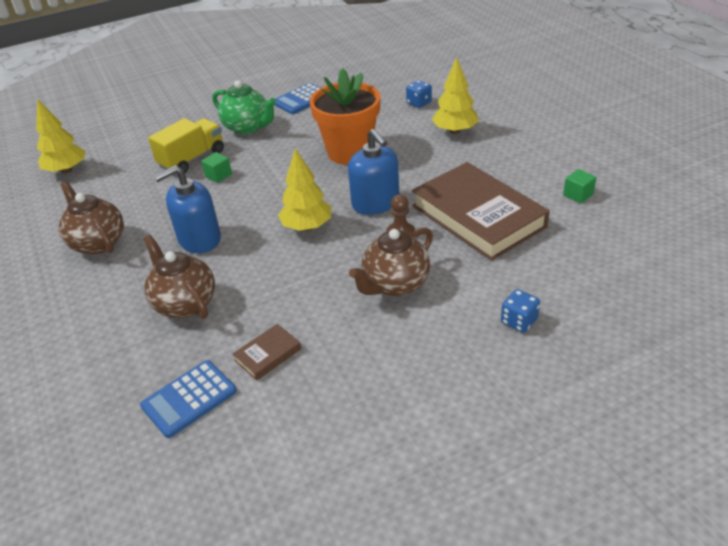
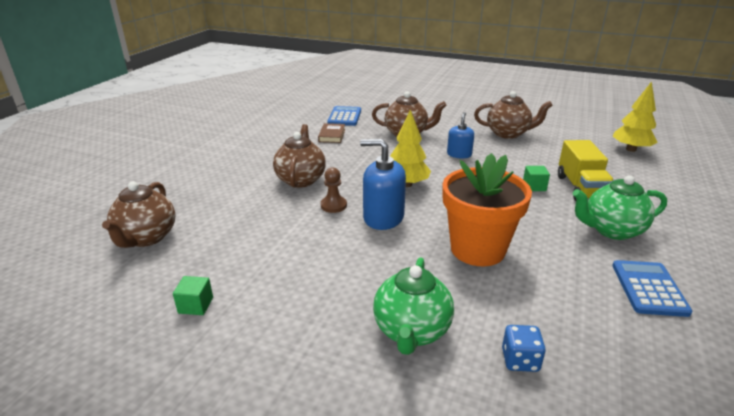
camera: 135 degrees right, 10 degrees down
blue soap dispenser [154,165,221,253] -> blue soap dispenser [447,112,474,158], size x0.62
brown book [412,162,550,261] -> none
yellow tree [432,57,479,134] -> green teapot [373,257,454,355]
blue dice [501,289,540,333] -> none
none -> brown teapot [102,181,176,248]

